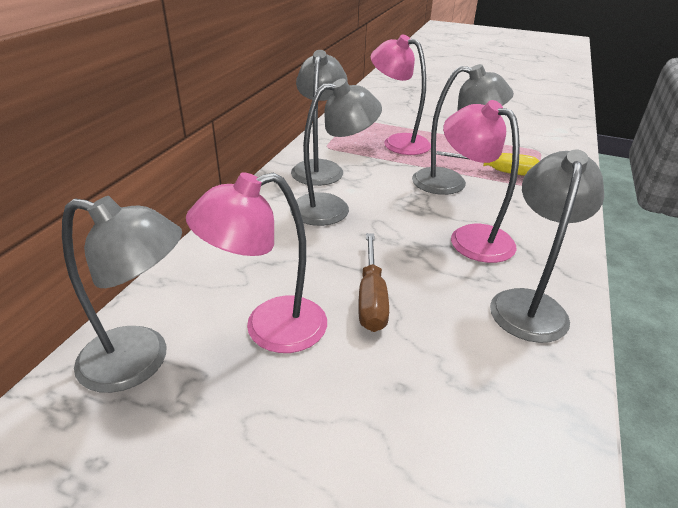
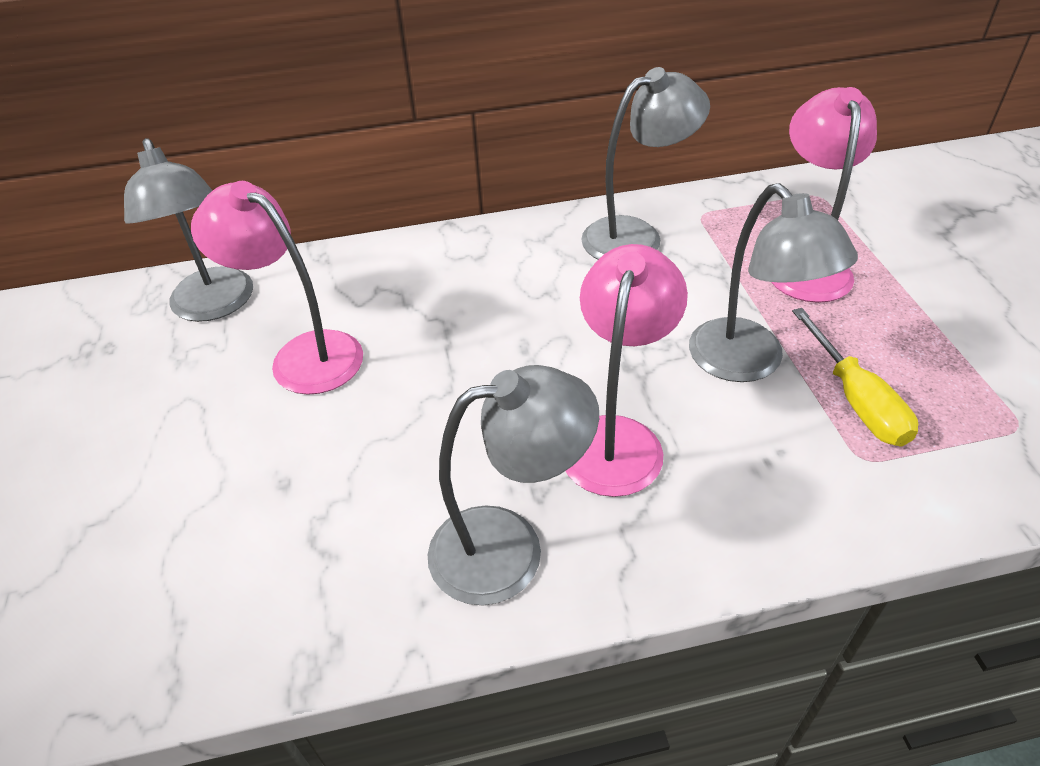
camera: 60 degrees right, 10 degrees up
grey lamp [290,79,382,226] -> none
brown screwdriver [358,233,389,332] -> none

